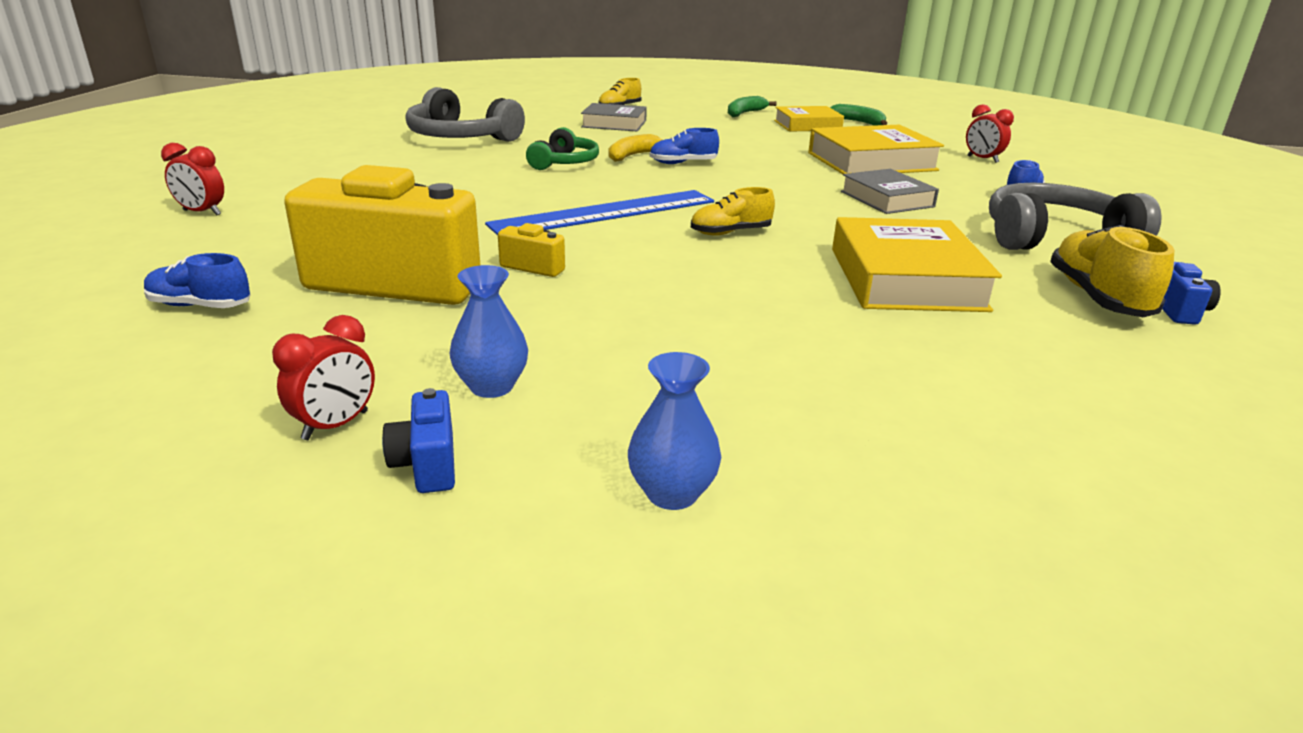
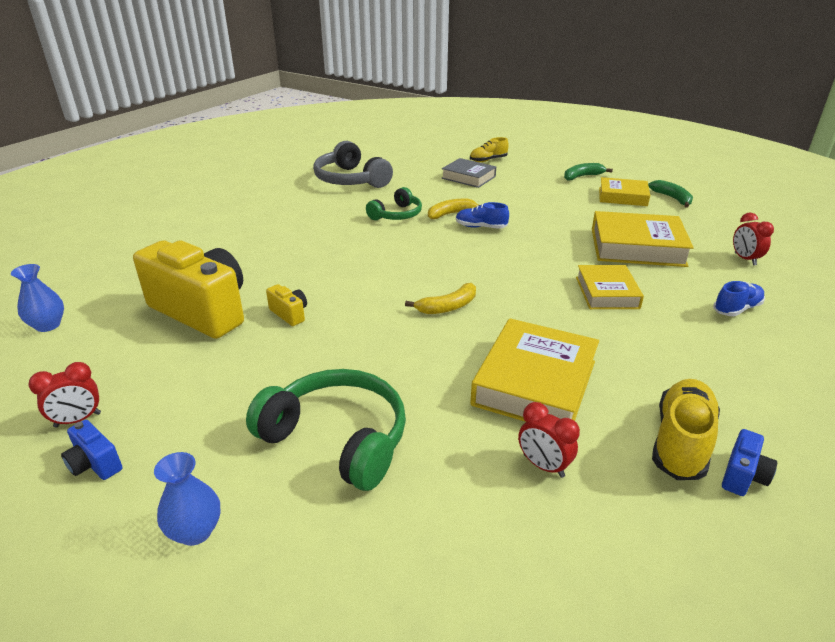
camera: 25 degrees right, 5 degrees up
blue shoe [144,253,251,308] -> none
red clock [161,143,224,215] -> red clock moved to [518,402,580,478]
blue camera [382,388,455,493] -> blue camera turned 60 degrees counterclockwise [61,420,123,480]
blue vase [450,265,528,398] -> blue vase moved to [11,264,64,332]
blue ruler [485,190,714,235] -> none
yellow shoe [691,187,775,236] -> yellow banana [405,283,476,314]
grey book [841,169,939,214] -> yellow book [576,265,644,309]
grey headphones [989,183,1162,250] -> none
none -> green headphones [246,369,406,491]

